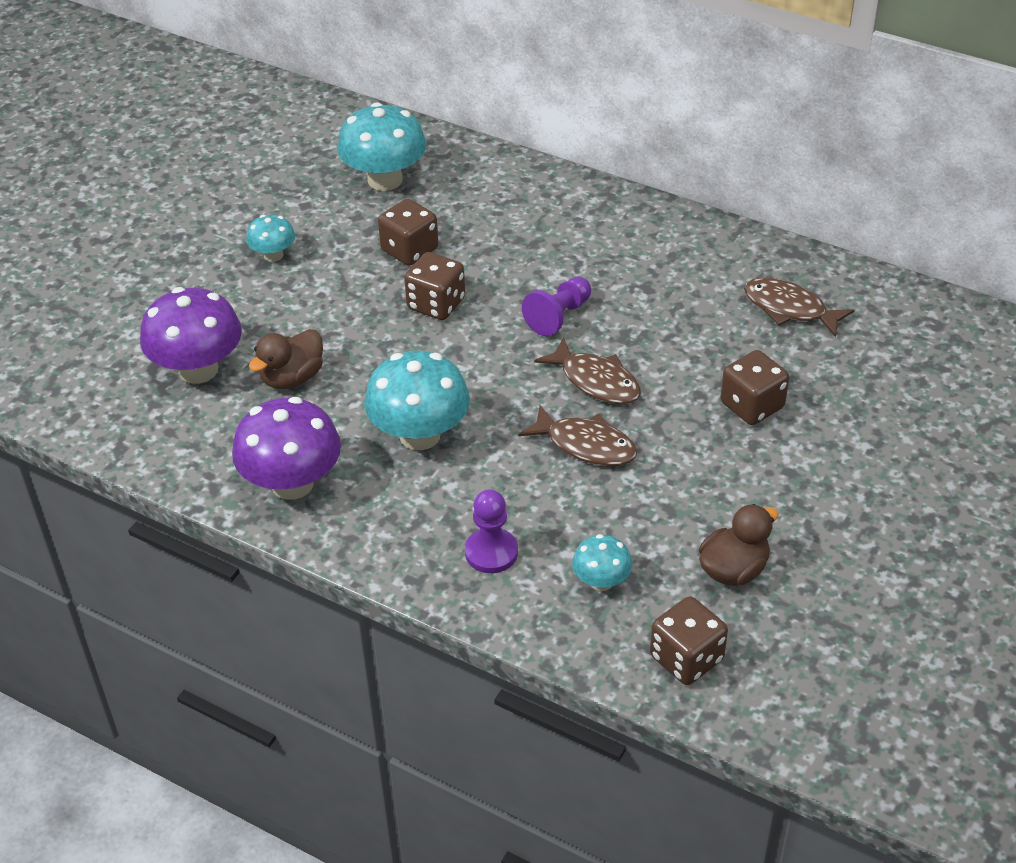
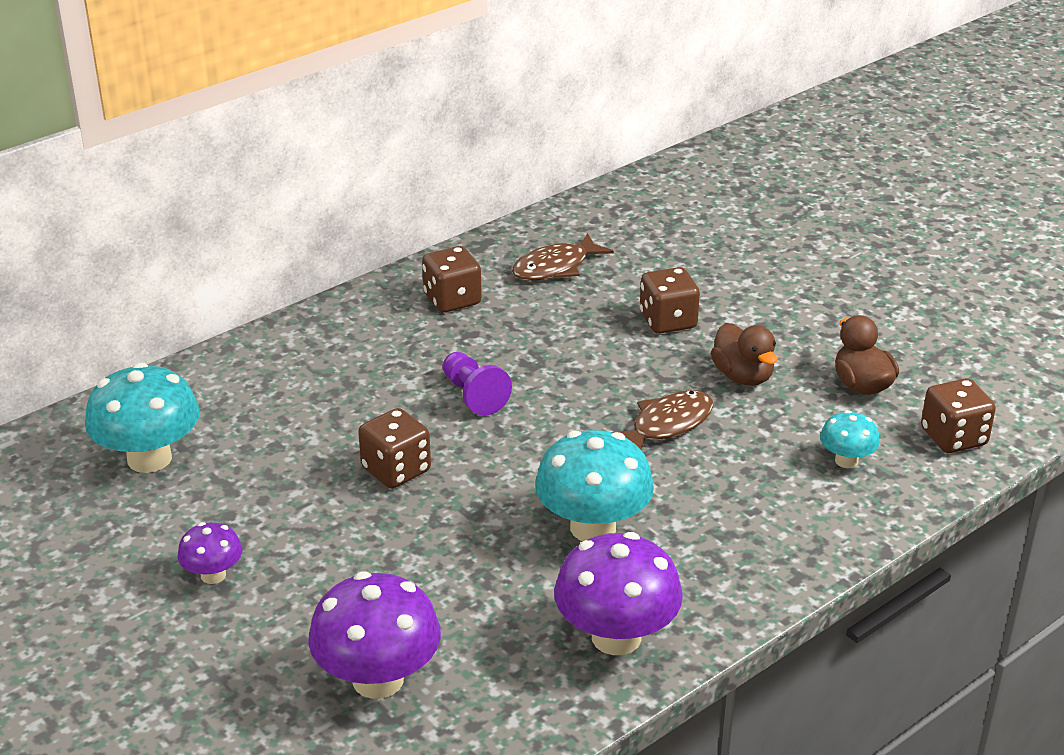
camera: 70 degrees left, 10 degrees down
turquoise mushroom [246,215,295,262] -> purple mushroom [177,522,242,584]
brown duck [249,329,323,389] -> brown duck moved to [711,323,778,386]
brown dice [378,199,438,266] -> brown dice moved to [422,246,482,313]
purple pawn [465,490,518,573] -> none
brown fish [534,337,641,405] -> none

